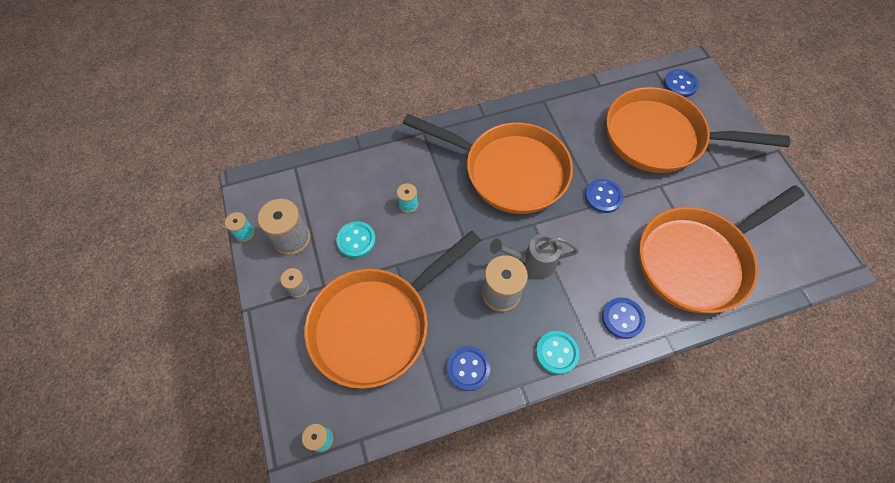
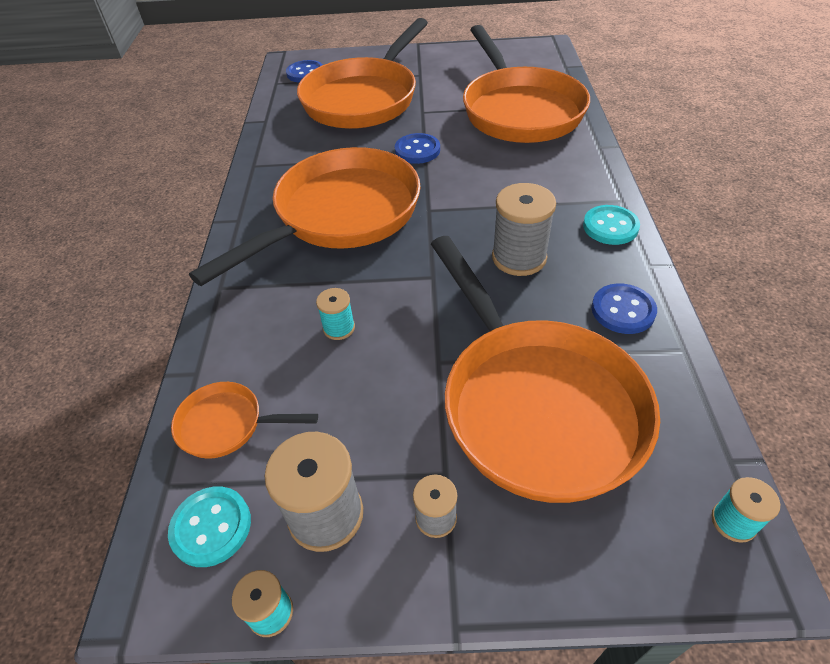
camera: 70 degrees left, 15 degrees down
turquoise button [336,221,376,258] -> turquoise button moved to [168,486,251,567]
grey watering can [490,233,579,278] -> none
blue button [602,297,645,339] -> none
none -> orange pan [171,382,318,459]

